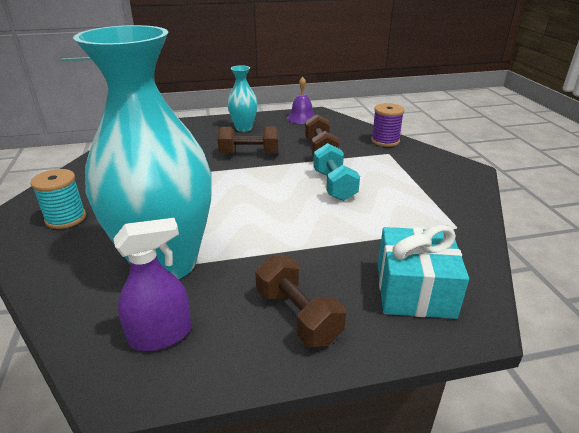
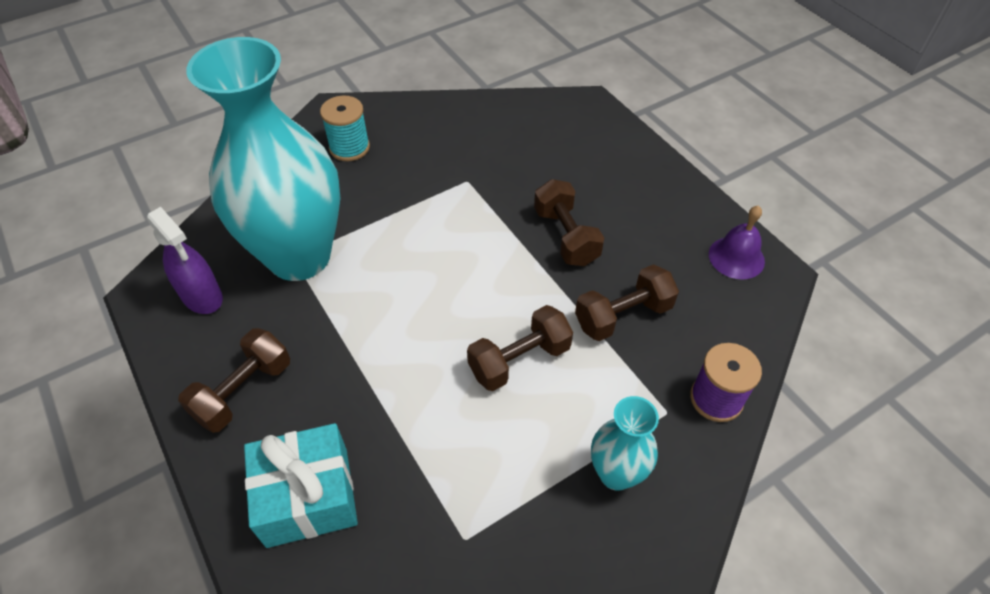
camera: 70 degrees right, 20 degrees up
turquoise vase [227,65,258,132] -> turquoise vase moved to [591,396,659,491]
turquoise dumbbell [313,143,360,201] -> brown dumbbell [467,305,573,391]

